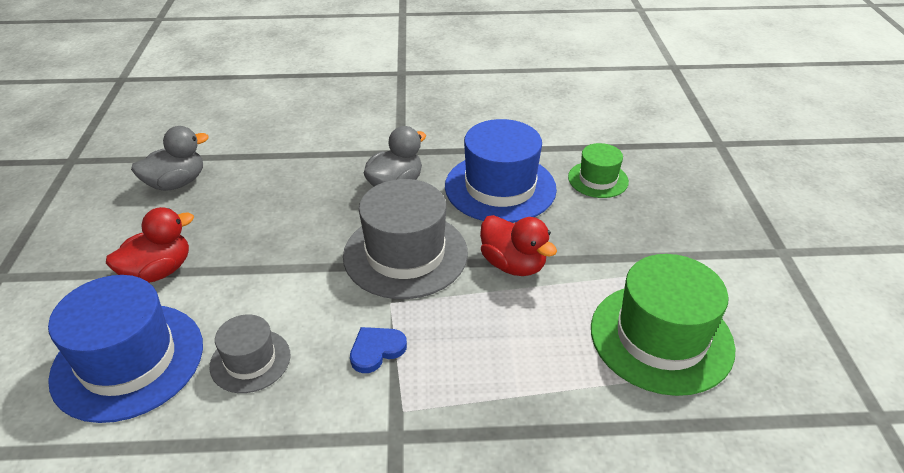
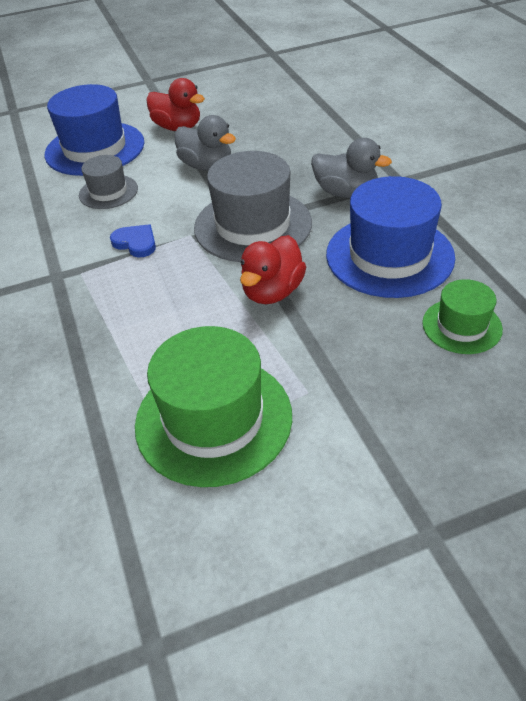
camera: 75 degrees right, 5 degrees up
grey duck [131,126,209,191] -> grey duck moved to [175,115,236,171]

